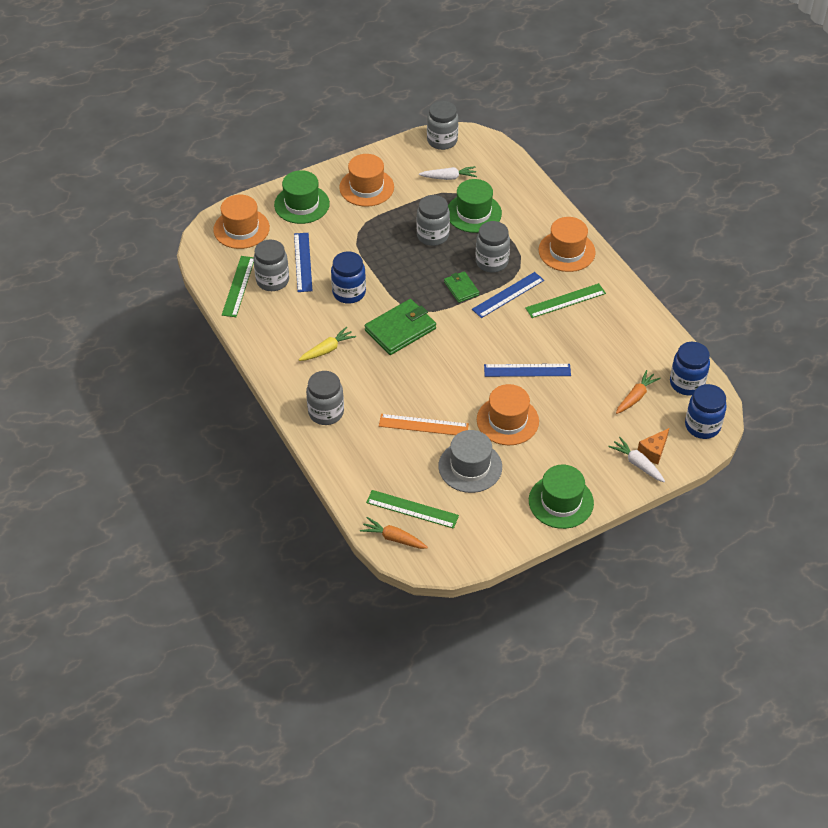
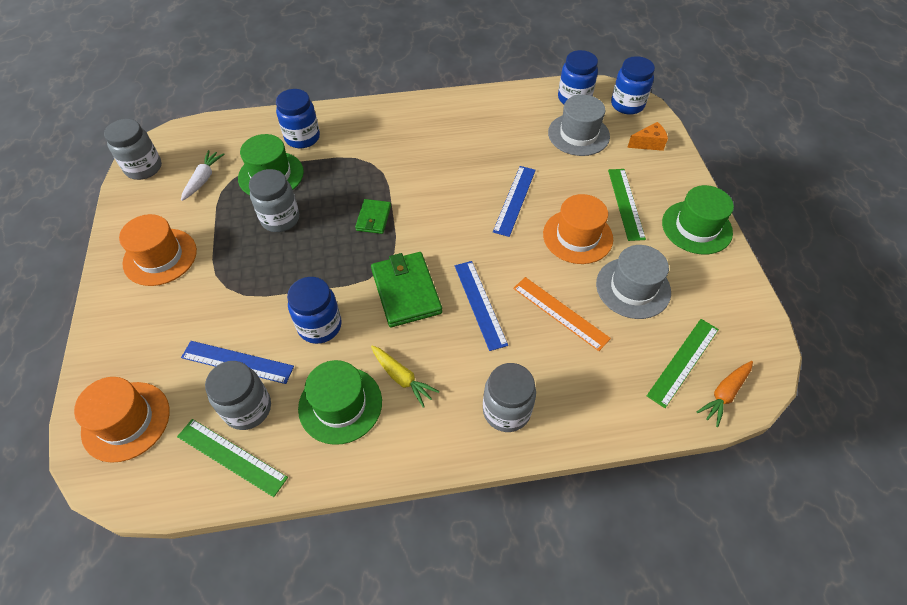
camera: 70 degrees left, 5 degrees up
green hat [274,170,330,224] -> green hat moved to [298,360,382,445]
yellow carrot [299,327,356,361] -> yellow carrot turned 150 degrees clockwise [371,345,439,408]
orange ruler [379,414,469,435] -> orange ruler turned 75 degrees counterclockwise [513,277,611,351]
green wallet [444,271,479,303] -> green wallet turned 75 degrees counterclockwise [355,199,391,234]
blue ruler [472,272,544,318] -> blue ruler moved to [455,261,508,351]
grey jar [476,221,510,273] -> none
green ruler [525,283,606,318] -> green ruler moved to [608,169,646,241]
orange hat [539,217,596,272] -> none
white carrot [608,437,665,482] -> none
orange carrot [616,370,661,414] -> grey hat [548,95,610,156]
orange cheese [638,428,669,464] -> orange cheese turned 75 degrees counterclockwise [627,122,668,151]
none -> blue jar [276,89,320,148]

